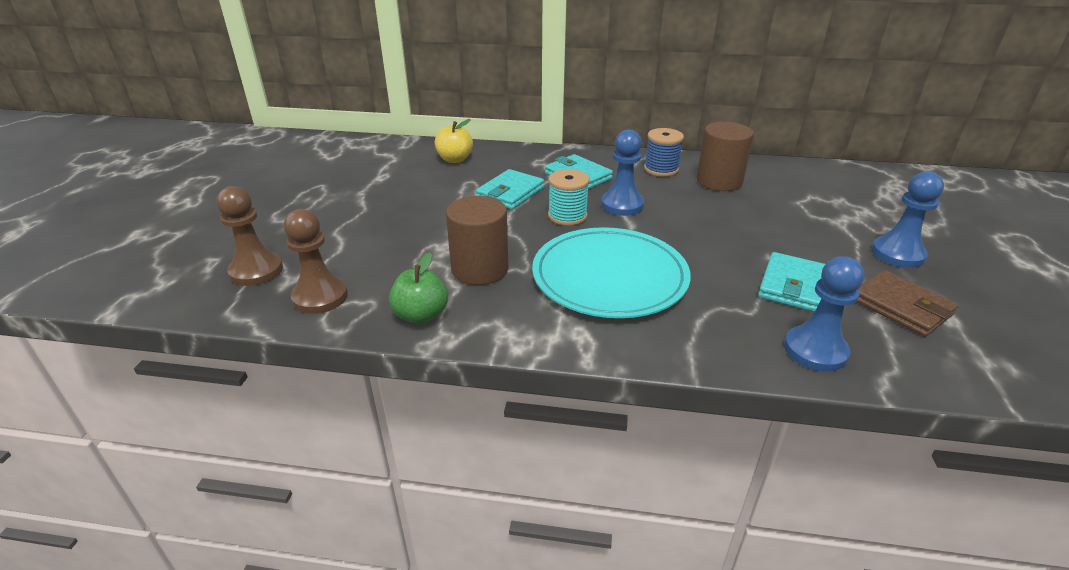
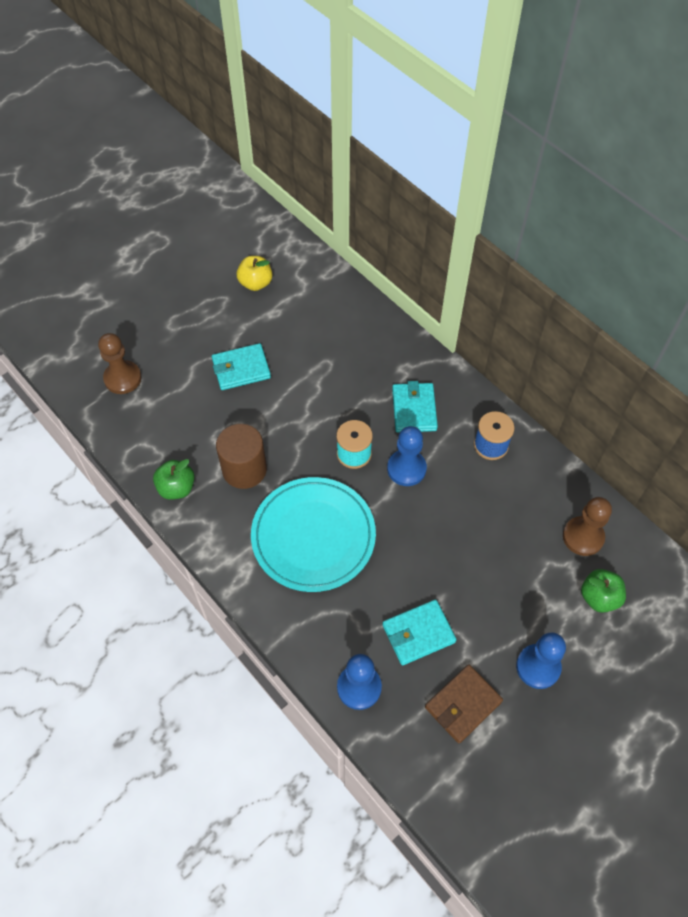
camera: 40 degrees right, 25 degrees up
brown pawn [284,209,348,314] -> brown pawn moved to [563,497,612,556]
yellow apple [435,119,473,163] -> yellow apple moved to [237,256,272,291]
turquoise wallet [476,169,544,209] -> turquoise wallet moved to [212,343,271,390]
brown cylinder [696,122,754,191] -> none
brown wallet [856,270,958,337] -> brown wallet turned 45 degrees clockwise [425,665,503,743]
none -> green apple [581,569,626,613]

